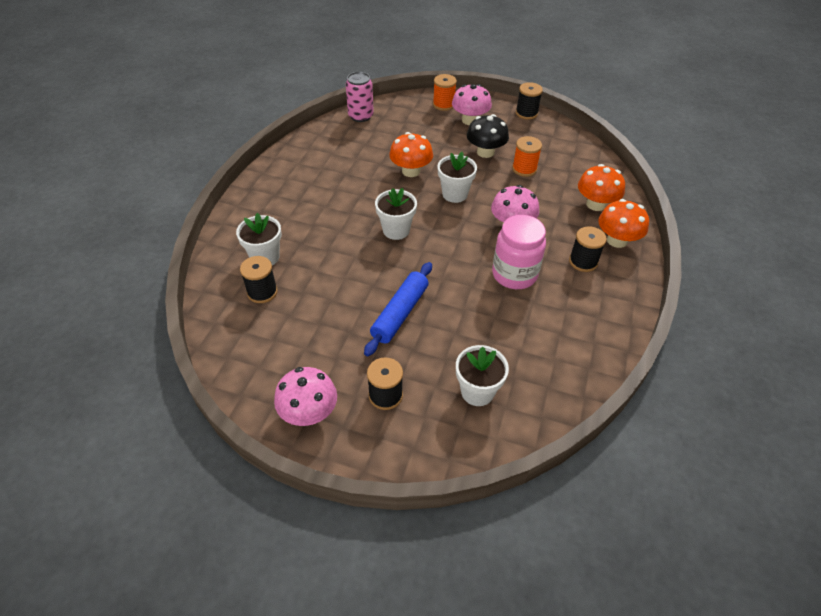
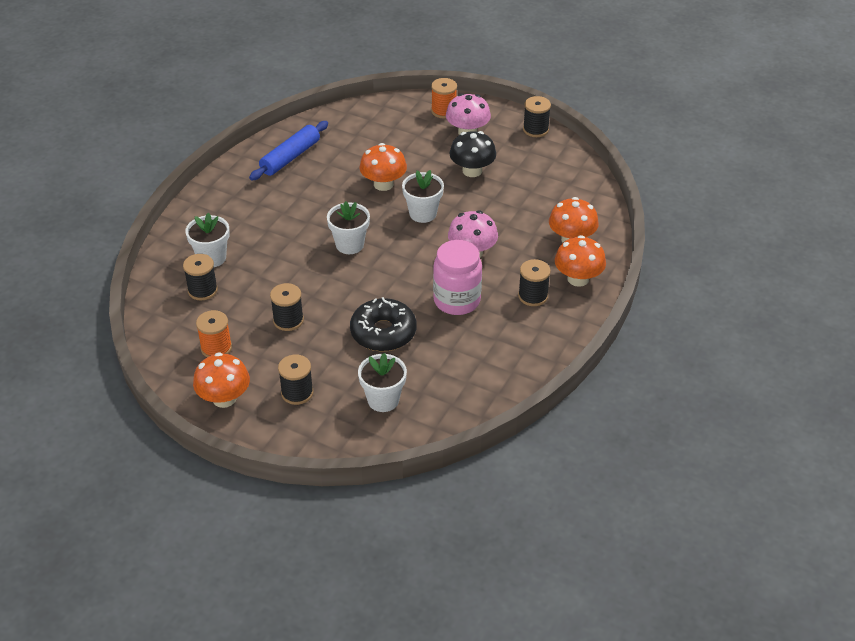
camera: 10 degrees right, 5 degrees down
pink mushroom [274,367,337,426] -> orange mushroom [193,352,250,408]
pink can [346,72,374,122] -> none
blue rolling pin [364,262,432,356] -> blue rolling pin moved to [249,121,328,180]
orange spool [512,136,542,177] -> orange spool moved to [196,310,232,357]
none -> black spool [270,283,304,331]
none -> black donut [350,297,417,351]

